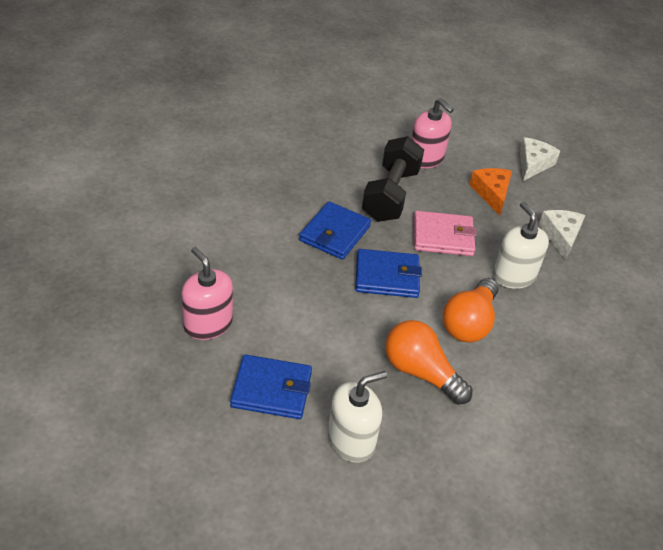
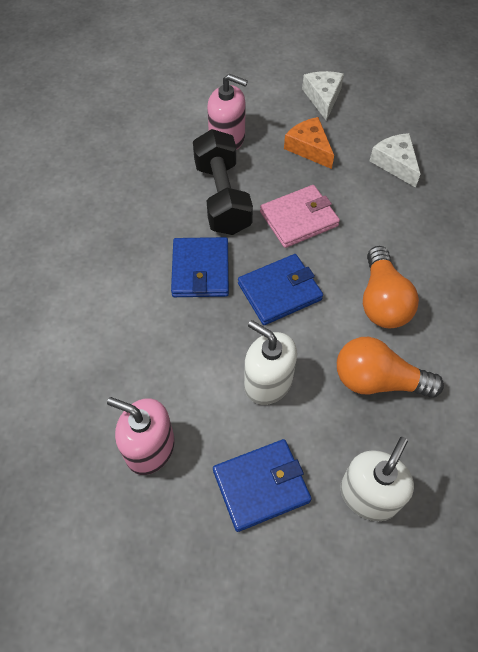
camera: 25 degrees left, 15 degrees up
white soap dispenser [493,202,549,289] -> white soap dispenser moved to [244,320,297,405]

